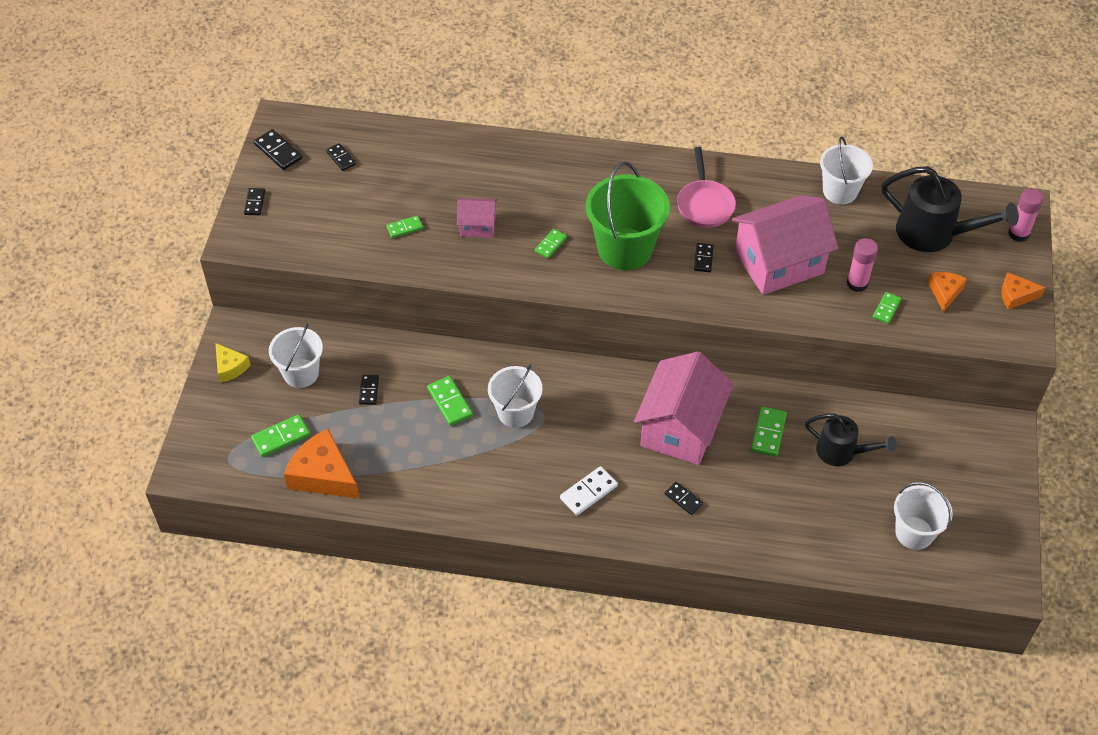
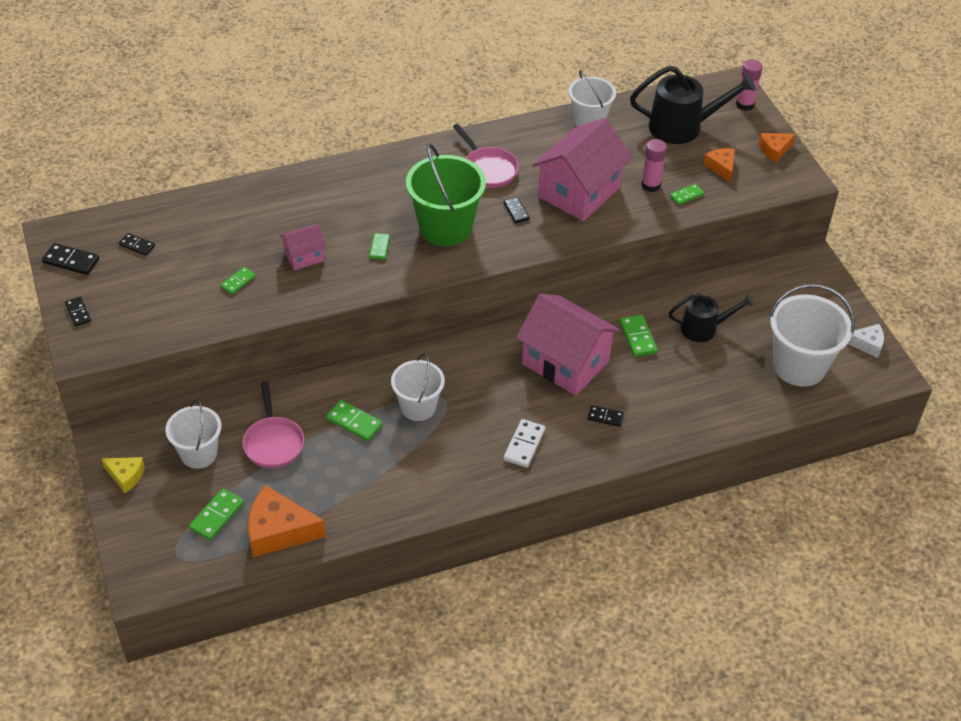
camera: 30 degrees left, 5 degrees down
black domino [359,375,379,405] -> pink pan [242,381,304,468]
pink house [634,351,734,465] -> pink house turned 45 degrees counterclockwise [516,293,621,396]
green domino [873,292,902,324] -> green domino turned 60 degrees clockwise [670,184,704,205]
white bucket [894,482,953,550] -> white bucket [769,284,855,387], size x1.54
none -> white cheese [848,324,884,358]

